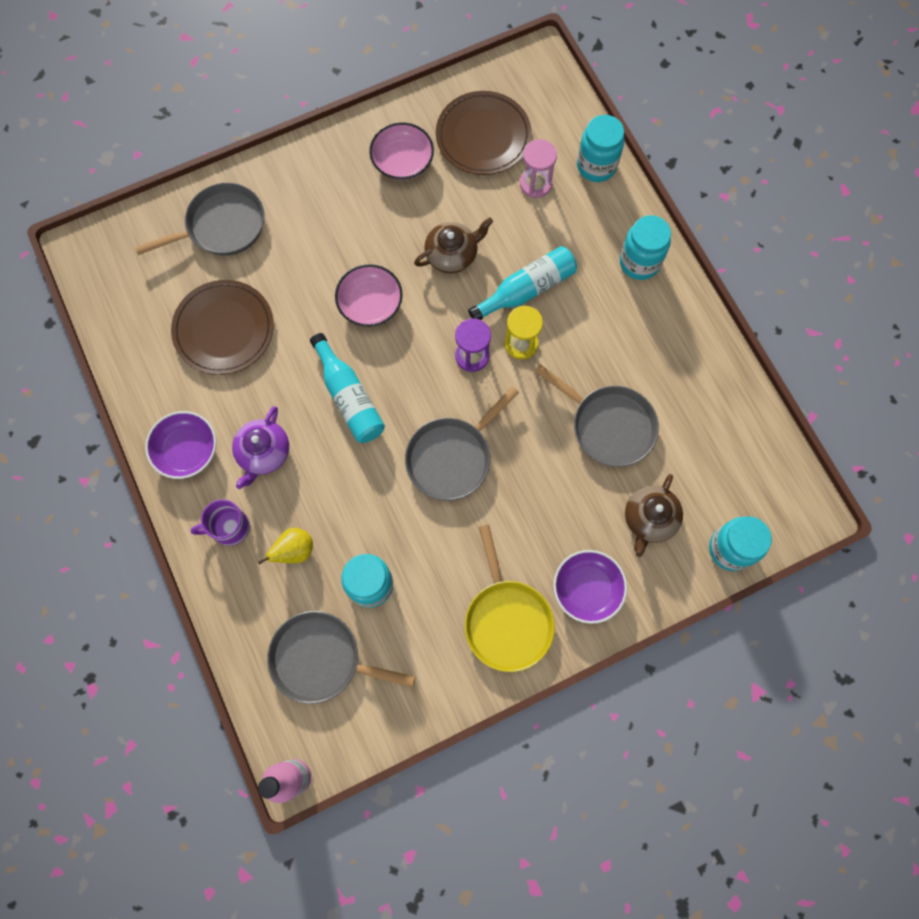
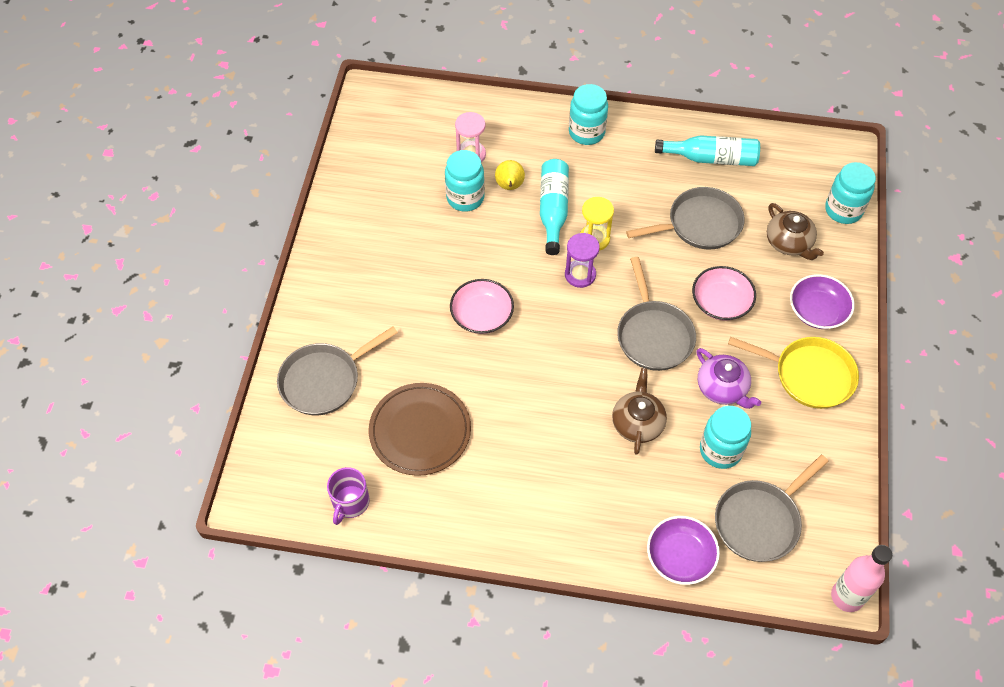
camera: 55 degrees left, 15 degrees down
grey pan [135,183,265,256] -> grey pan turned 135 degrees counterclockwise [277,326,398,415]
purple bowl [145,411,216,479] -> purple bowl moved to [647,516,720,585]
purple mug [191,499,250,546] -> purple mug moved to [327,467,370,525]
purple teapot [232,406,289,489] -> purple teapot moved to [696,348,761,409]
yellow pear [258,528,313,564] -> yellow pear moved to [495,160,525,190]
turquoise bottle [310,333,385,443] -> turquoise bottle moved to [655,135,760,166]
pink bowl [369,122,434,180] -> pink bowl moved to [692,266,756,321]
brown teapot [414,217,493,273] -> brown teapot moved to [612,368,667,455]
brown plate [436,91,532,175] -> none
turquoise jar [577,115,625,182] -> turquoise jar moved to [445,150,485,212]

